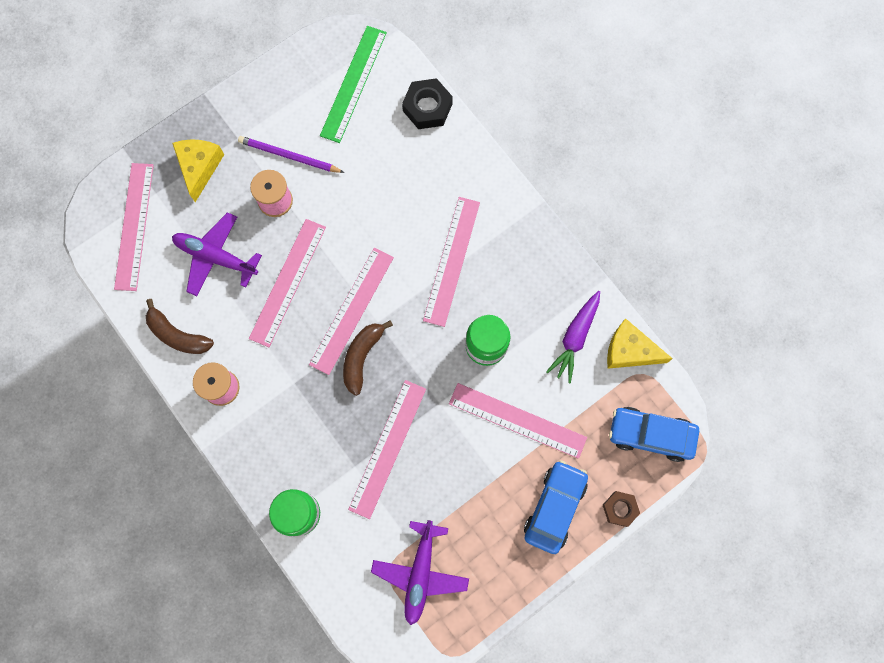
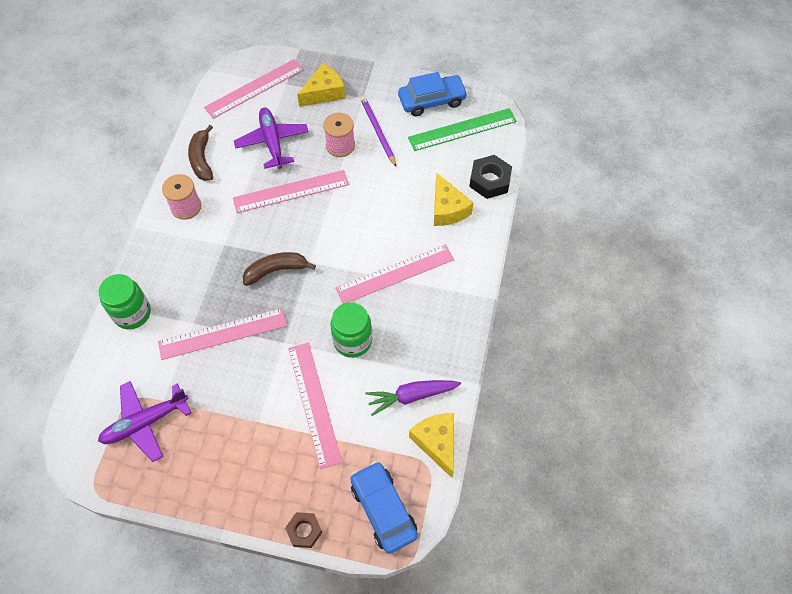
camera: 50 degrees right, 15 degrees down
pink ruler [309,248,394,375] -> none
blue car [524,460,588,554] -> blue car moved to [398,72,468,116]
none -> yellow cheese [434,172,474,226]

